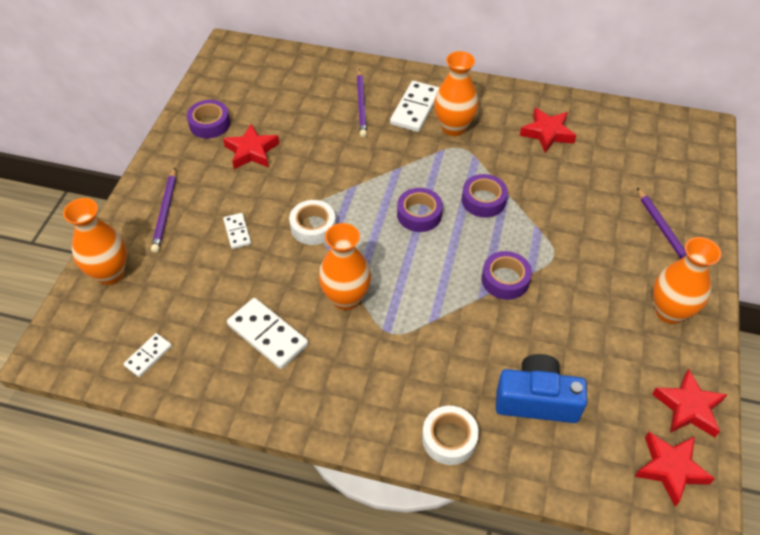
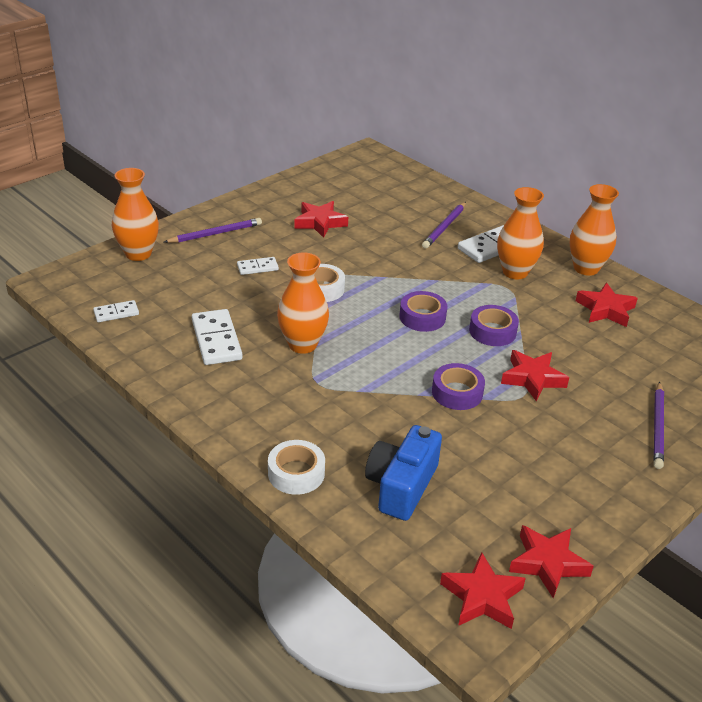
camera: 30 degrees right, 15 degrees down
purple pencil [151,168,176,253] -> purple pencil turned 150 degrees counterclockwise [164,218,262,243]
purple tape [187,100,230,139] -> none
white domino [223,213,251,249] -> white domino turned 60 degrees clockwise [237,257,279,275]
blue camera [496,354,587,423] -> blue camera turned 105 degrees counterclockwise [365,425,442,521]
orange vase [653,237,721,324] -> orange vase moved to [570,184,619,276]
none -> red star [501,350,569,401]

